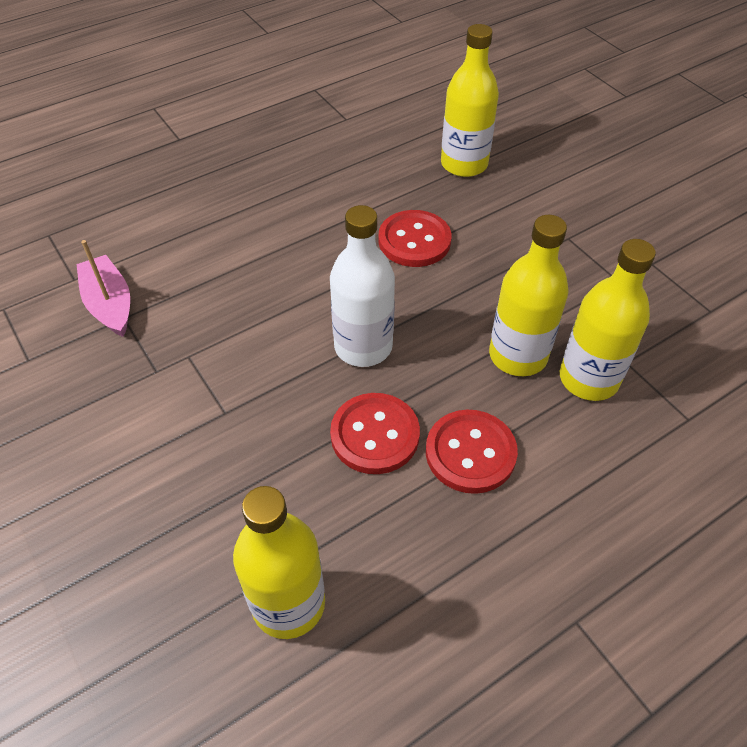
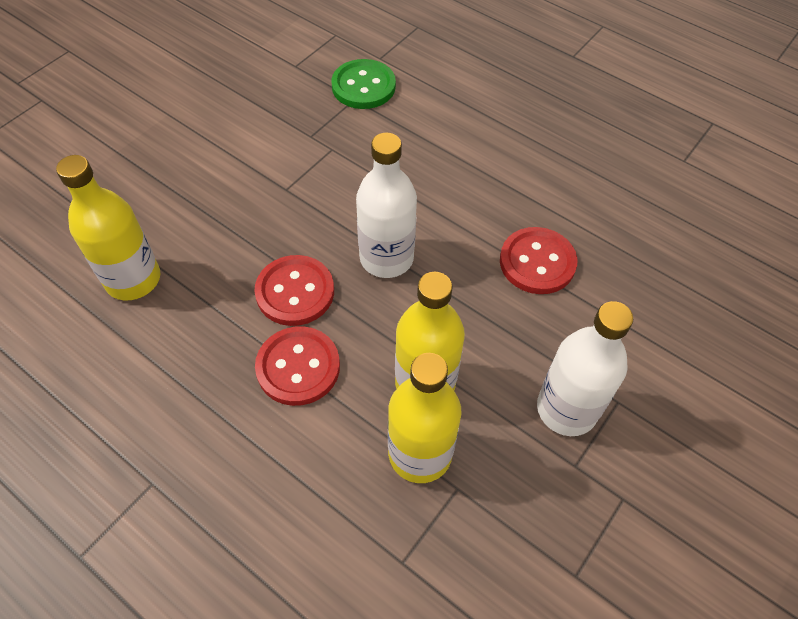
camera: 70 degrees right, 5 degrees up
pink boat [76,240,130,337] -> green button [331,59,396,109]
yellow bottle [441,24,499,177] -> none
none -> white bottle [537,301,633,436]

